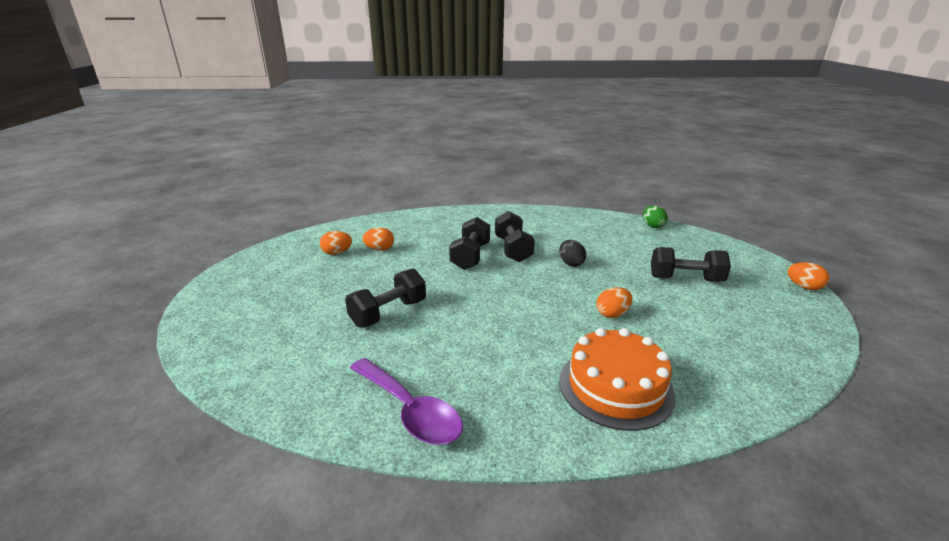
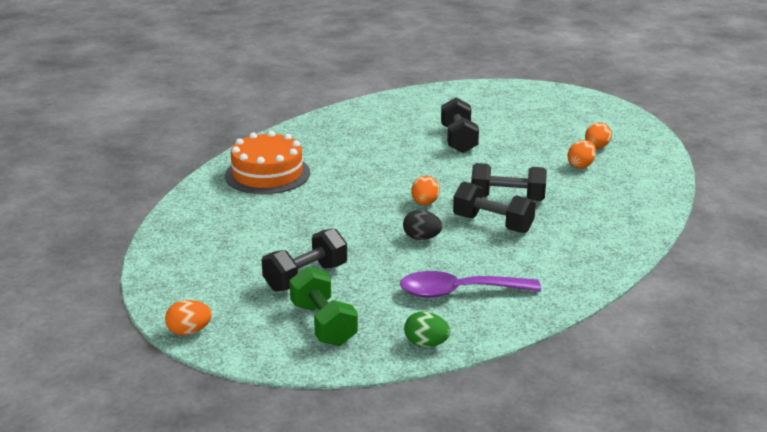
camera: 130 degrees right, 0 degrees up
purple spoon [350,358,463,445] -> purple spoon moved to [400,271,541,298]
black dumbbell [449,217,490,270] -> black dumbbell turned 45 degrees counterclockwise [471,163,547,201]
orange egg [596,287,632,318] -> orange egg moved to [411,176,440,205]
none -> green dumbbell [289,266,358,346]

